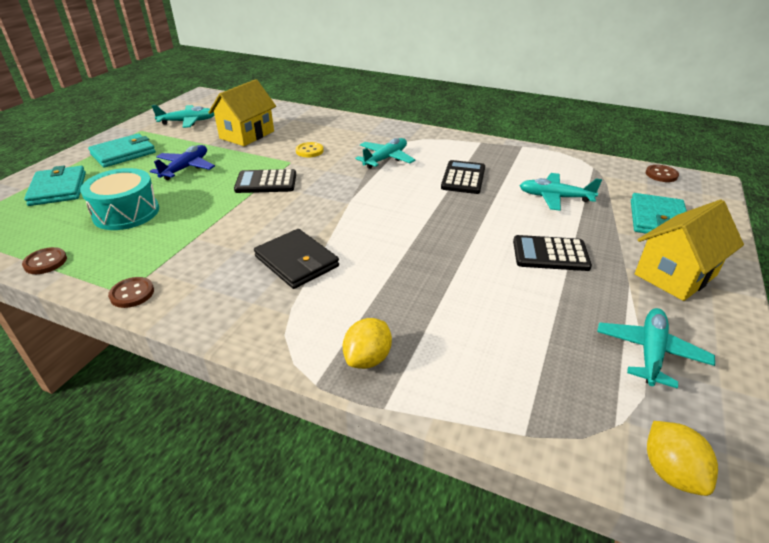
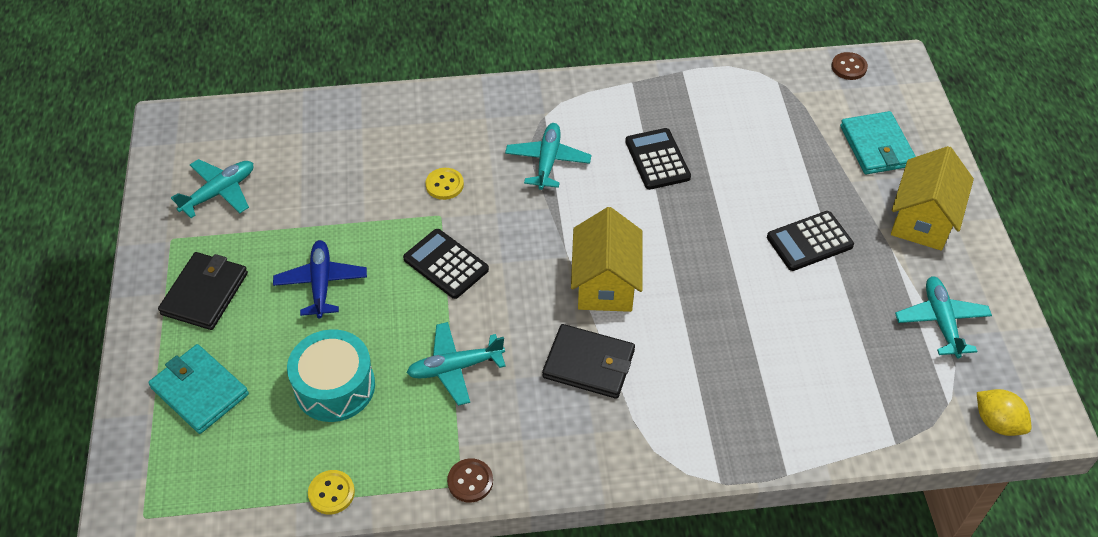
camera: 30 degrees left, 15 degrees up
brown button [22,247,67,274] -> yellow button [308,470,355,514]
turquoise wallet [88,133,156,167] -> black wallet [158,252,248,330]
yellow house [208,79,276,146] -> yellow house moved to [571,207,643,312]
black calculator [234,169,296,193] -> black calculator turned 75 degrees clockwise [403,229,489,299]
yellow lemon [343,318,392,369] -> none
turquoise plane [519,173,602,211] -> turquoise plane moved to [407,322,506,406]

